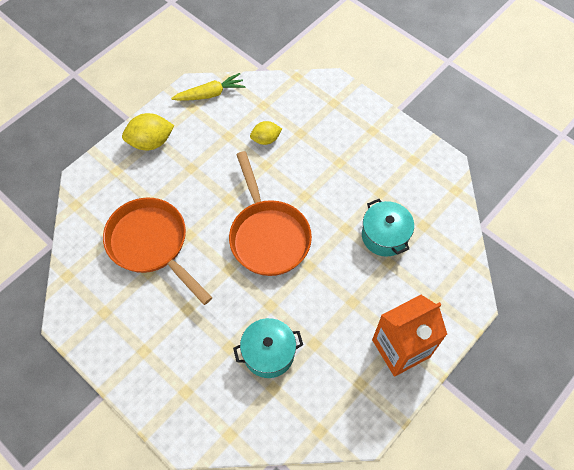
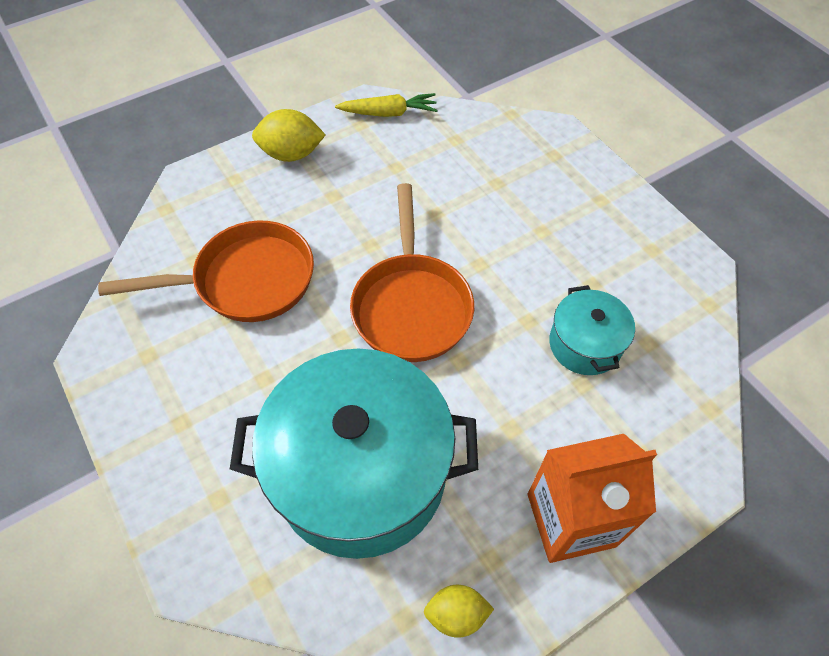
camera: 15 degrees right, 5 degrees down
orange pan [103,198,213,305] -> orange pan turned 105 degrees clockwise [98,221,314,322]
turquoise pot [233,318,303,378] -> turquoise pot [230,349,478,559], size x2.09
yellow lemon [250,121,282,145] -> yellow lemon moved to [424,585,494,638]

